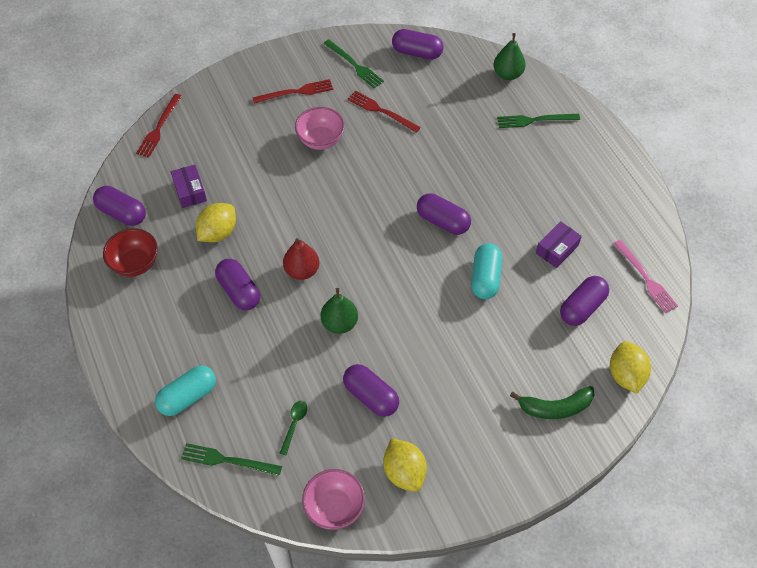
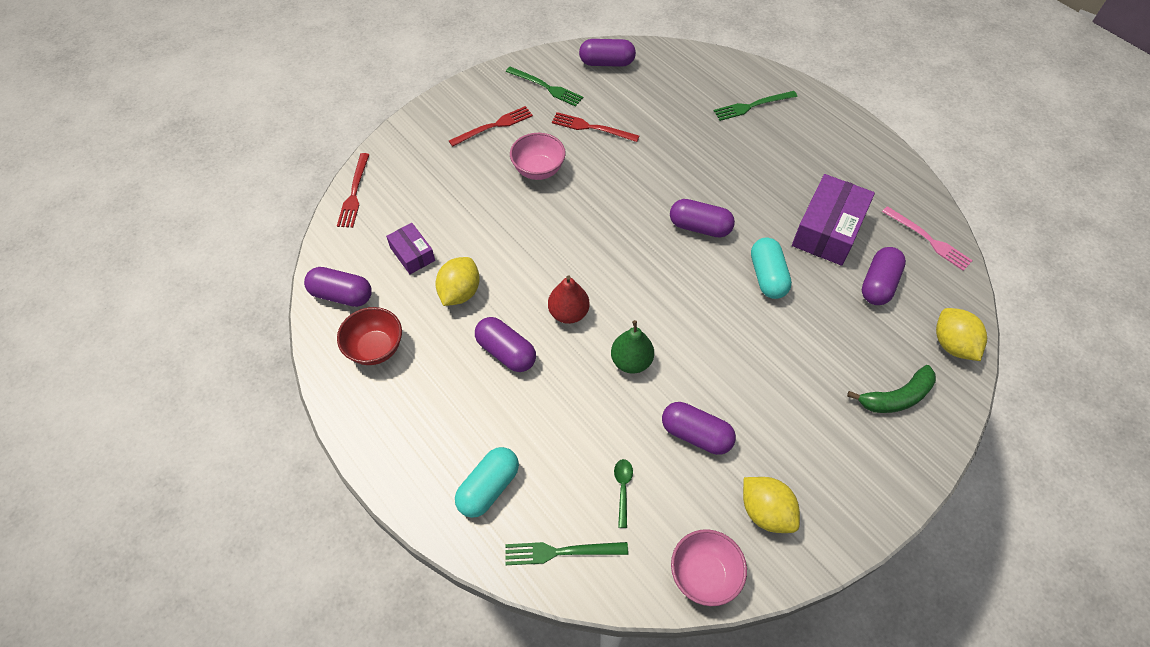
camera: 15 degrees left, 0 degrees up
green pear [493,33,526,80] -> none
purple box [536,221,582,268] -> purple box [792,174,875,266], size x1.81

